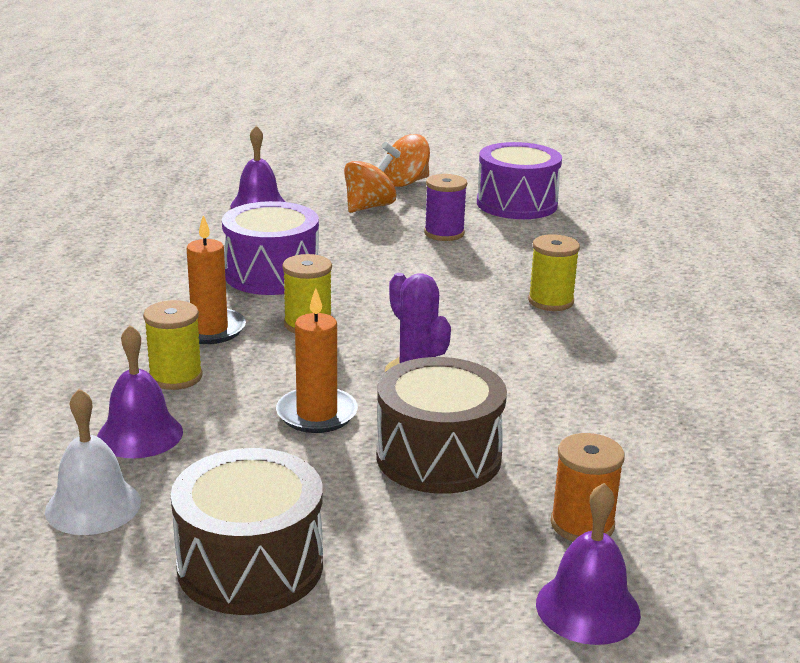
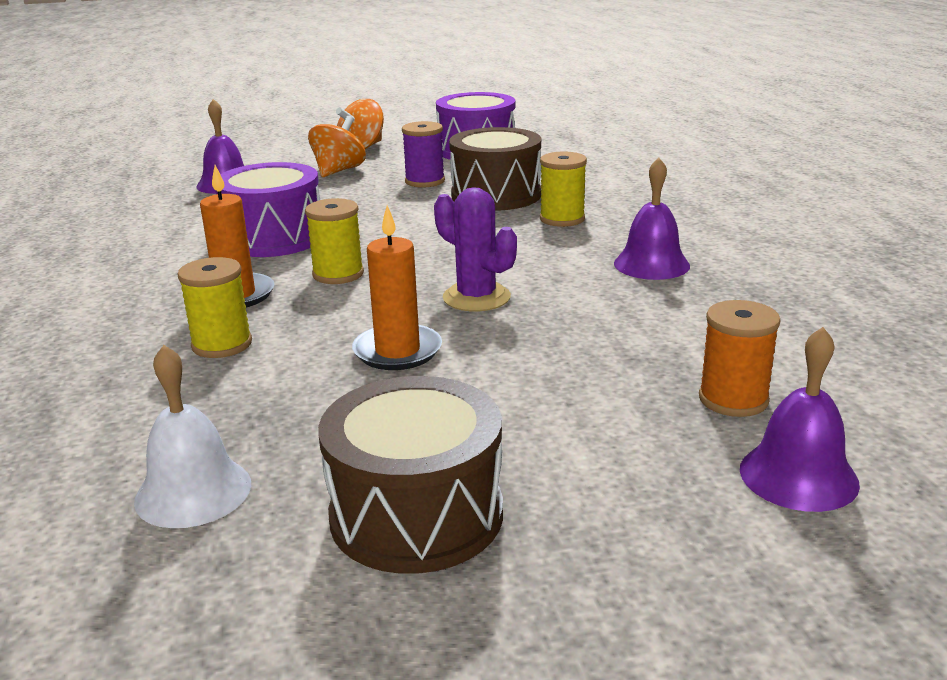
camera: 15 degrees left, 0 degrees up
purple bell [97,325,183,458] -> purple bell moved to [614,158,690,280]
brown drum [376,357,507,494] -> brown drum moved to [449,127,541,211]

